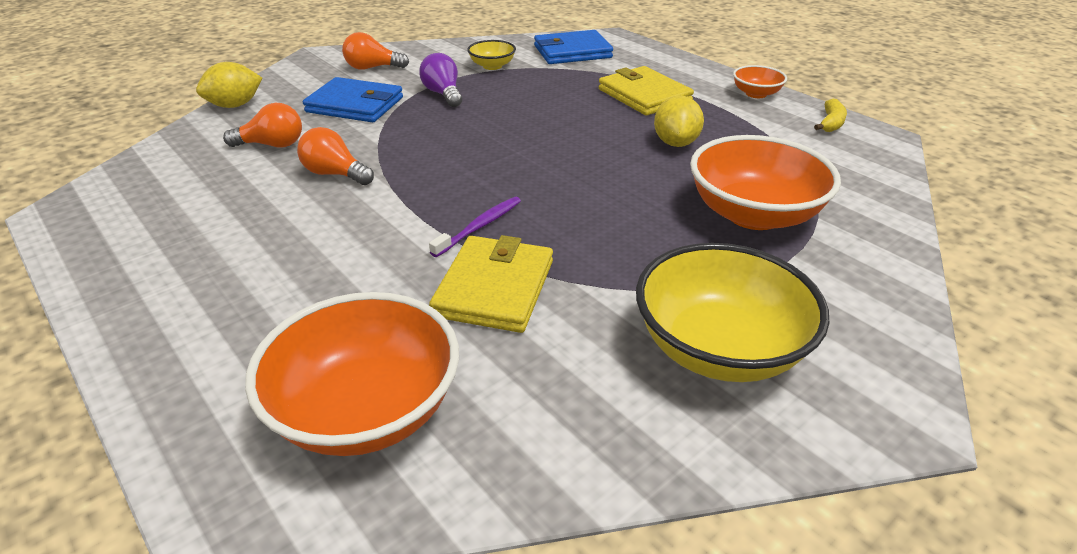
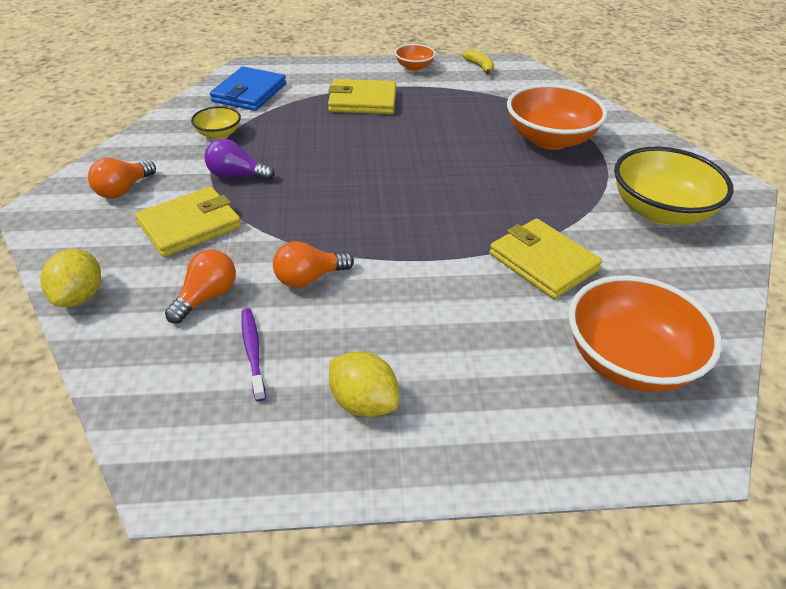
camera: 55 degrees left, 5 degrees up
blue wallet [303,77,403,122] -> yellow wallet [135,187,241,257]
purple toothbrush [429,197,521,257] -> purple toothbrush moved to [241,308,266,401]
yellow lemon [654,95,704,147] -> yellow lemon moved to [329,351,399,417]

